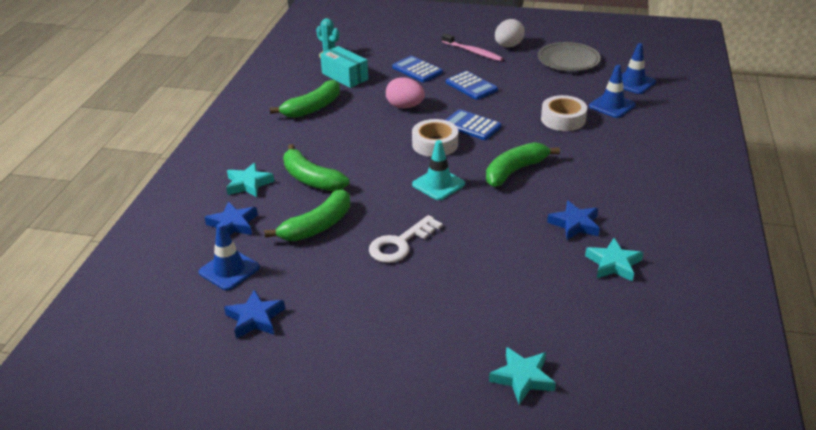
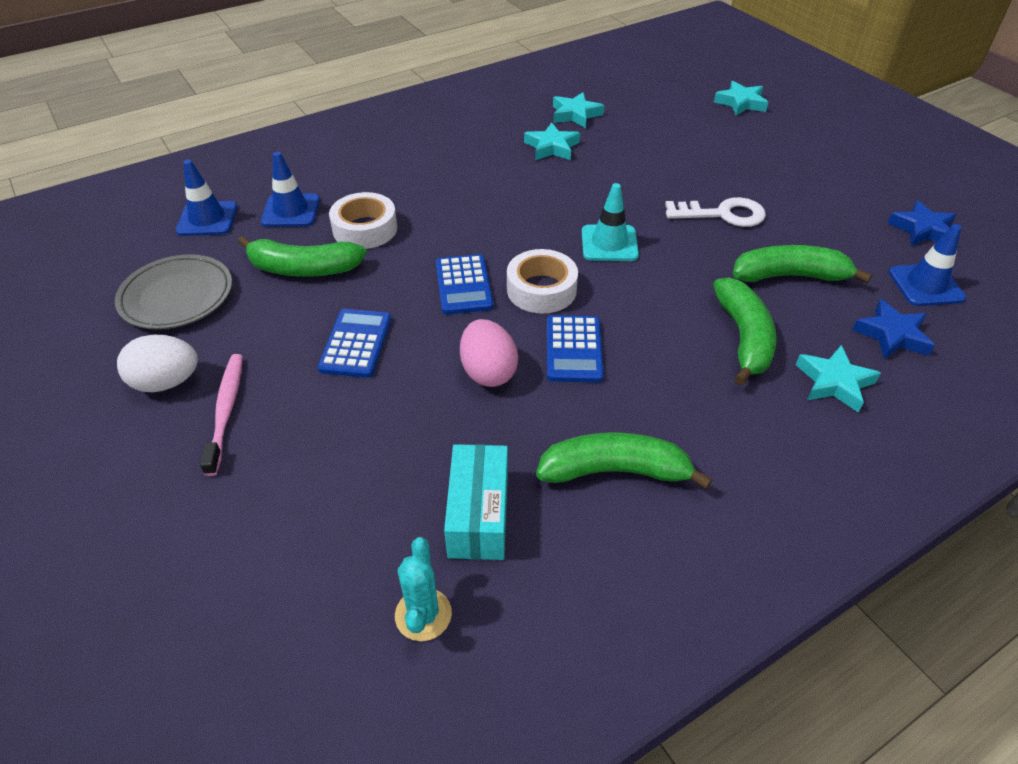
camera: 135 degrees left, 10 degrees up
blue calculator [392,56,443,82] -> blue calculator moved to [547,315,604,382]
green banana [486,142,560,187] -> green banana moved to [238,236,366,277]
blue star [547,200,600,240] -> turquoise star [524,123,580,160]

